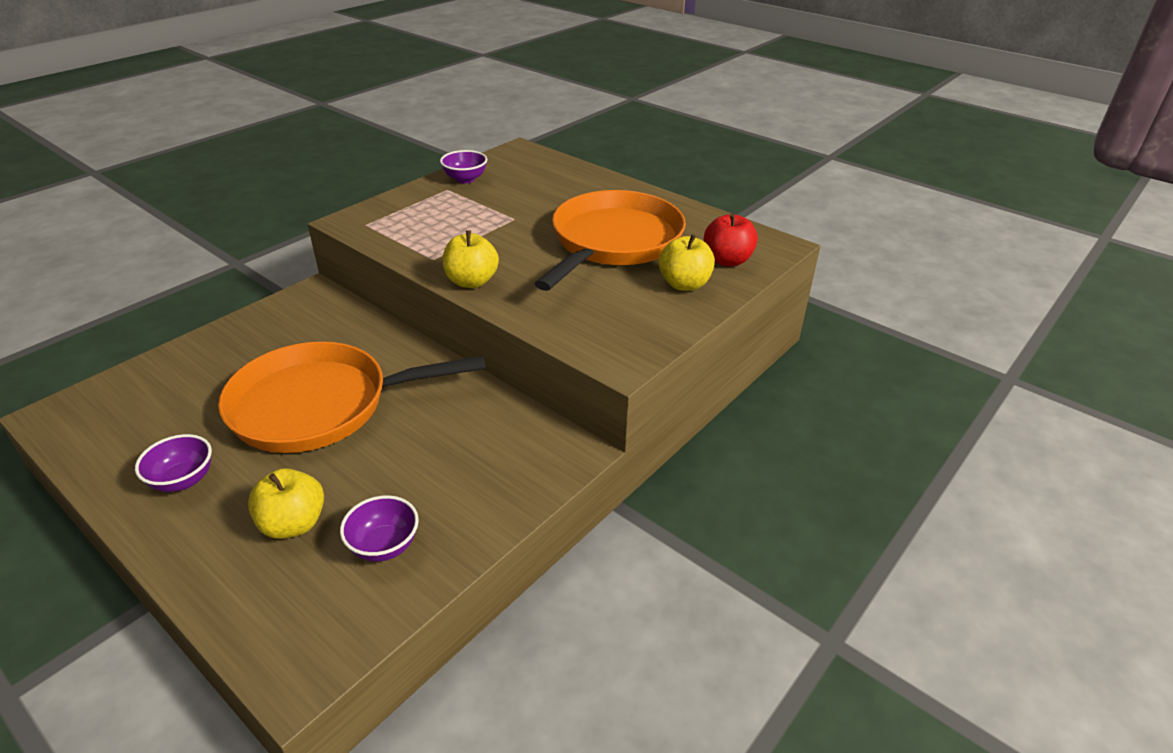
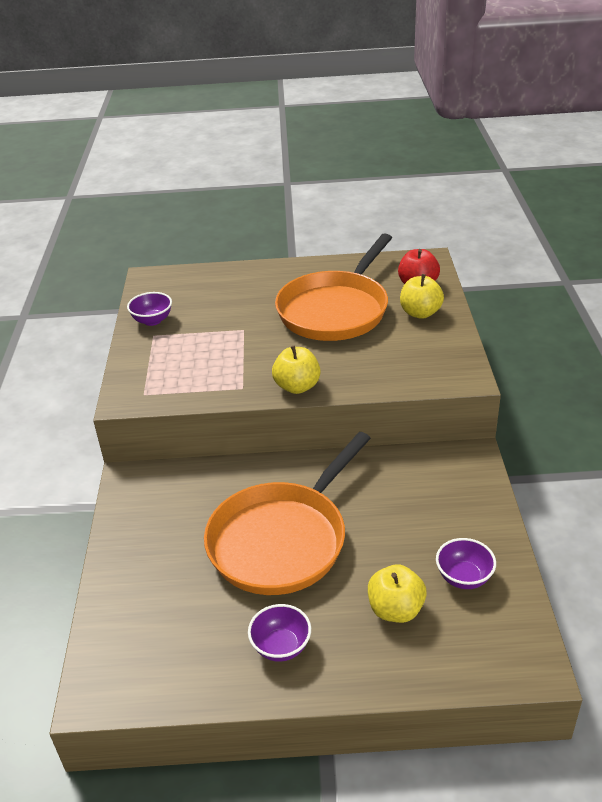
camera: 40 degrees left, 0 degrees up
orange pan [534,190,686,291] -> orange pan turned 135 degrees counterclockwise [275,233,392,341]

